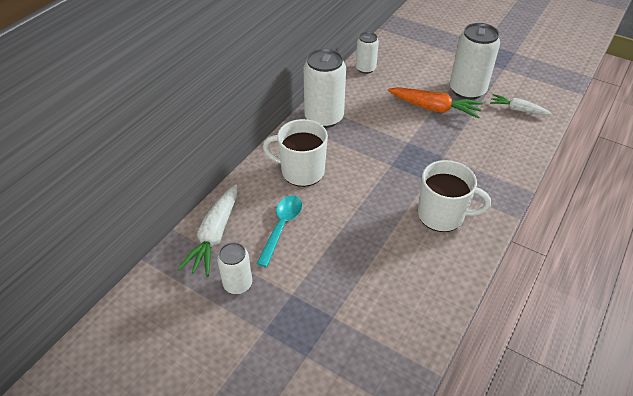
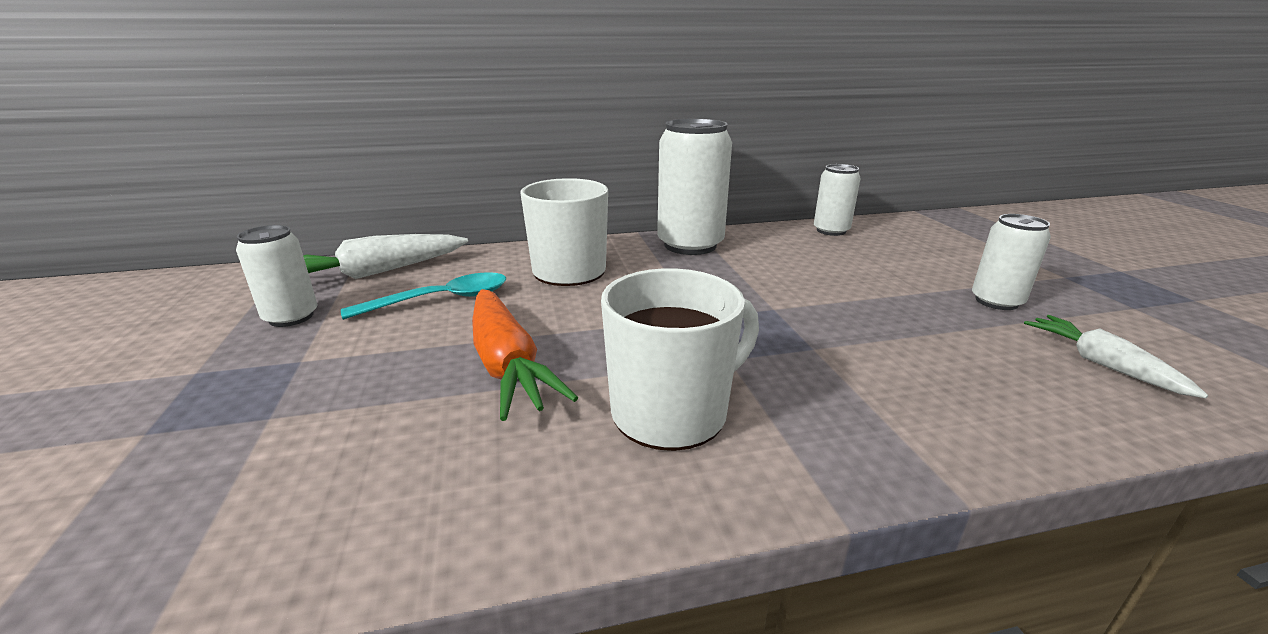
camera: 45 degrees right, 20 degrees down
orange carrot [388,87,483,118] -> orange carrot moved to [472,289,578,421]
white mug [418,160,491,232] -> white mug turned 90 degrees counterclockwise [601,268,759,451]
white can [450,23,500,100] -> white can [972,214,1051,310], size x0.58

